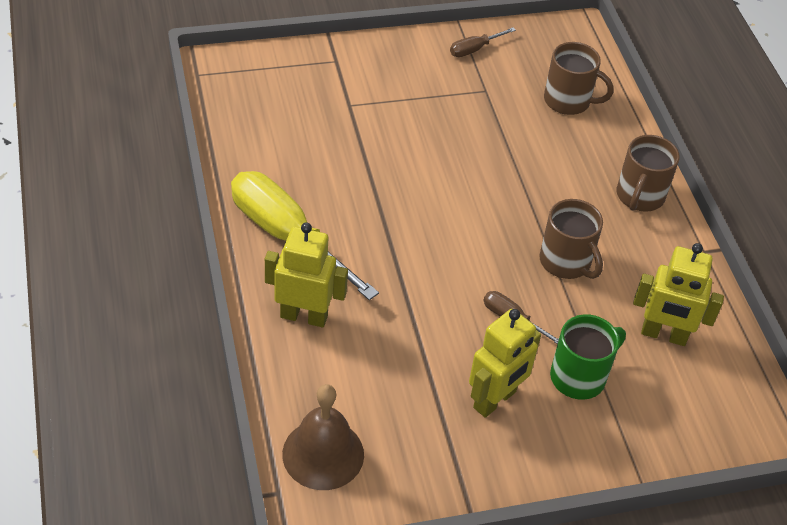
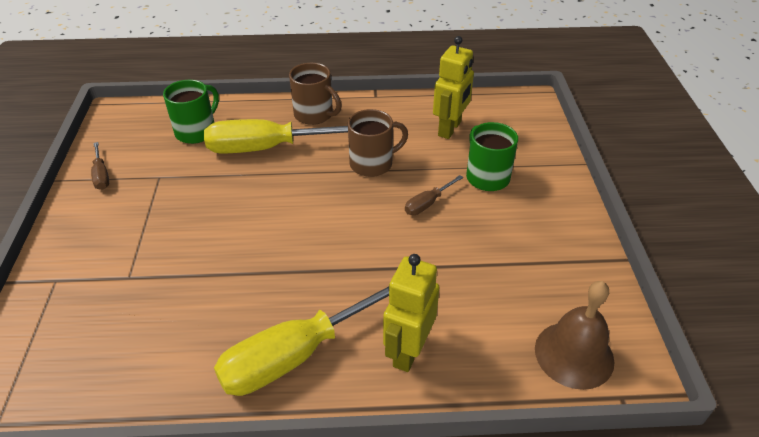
camera: 75 degrees left, 5 degrees down
yellow robot [469,309,541,418] -> none
brown mug [544,42,614,115] -> green mug [163,80,219,144]
none -> yellow screwdriver [204,119,348,154]

